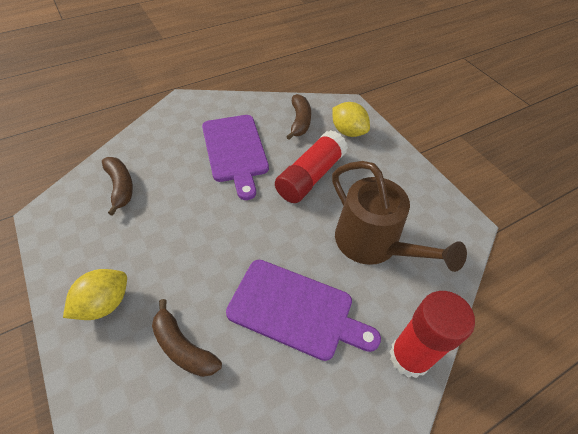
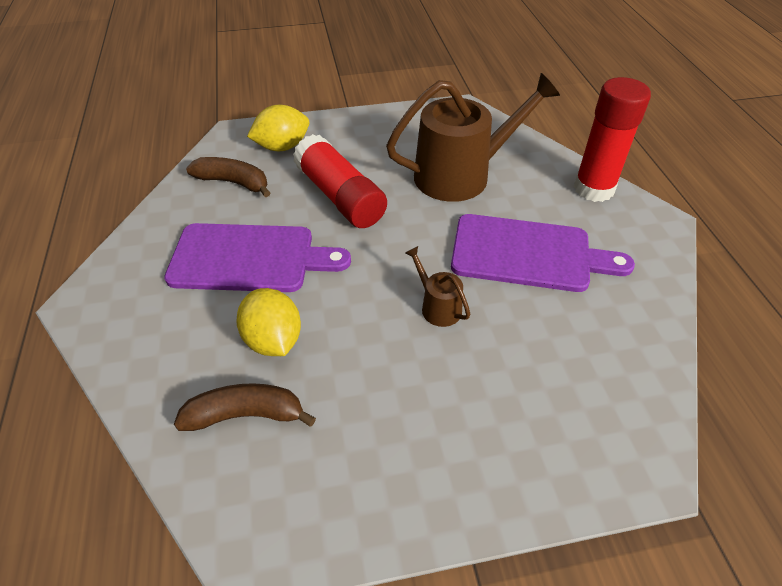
camera: 70 degrees left, 5 degrees down
yellow lemon [63,269,127,320] -> yellow lemon moved to [236,288,301,356]
brown banana [152,299,222,377] -> none
purple cutting board [226,260,381,361] -> purple cutting board turned 60 degrees clockwise [451,214,635,292]
none -> brown watering can [405,246,470,327]

